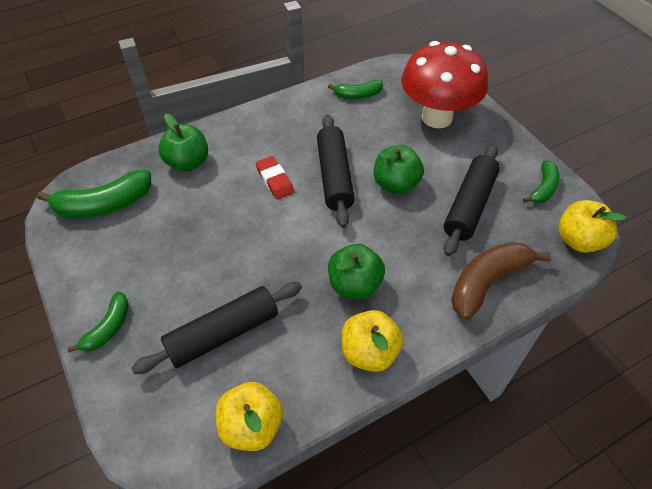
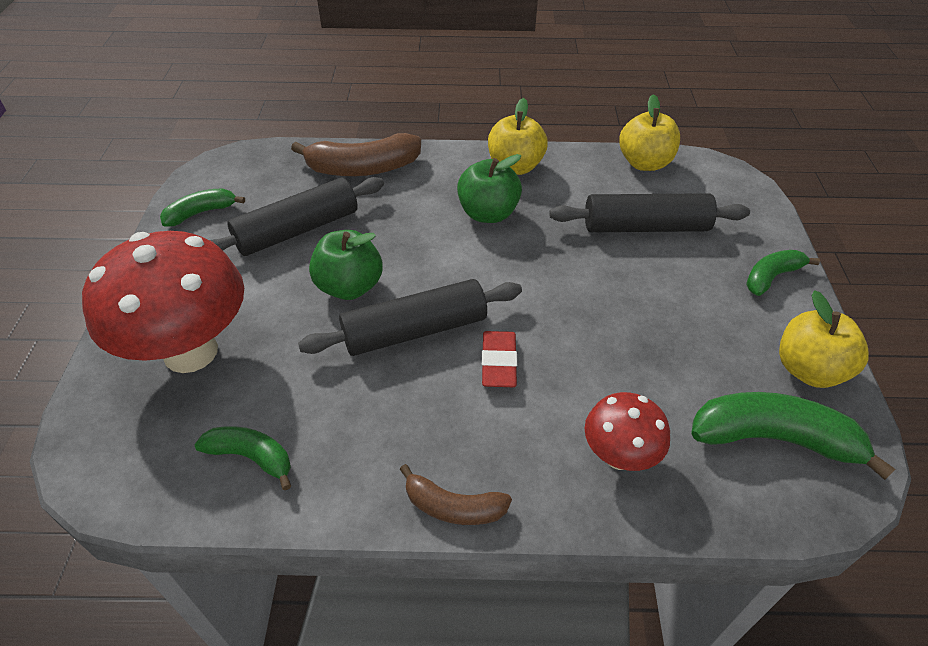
camera: 150 degrees left, 5 degrees down
green apple [158,114,208,172] -> red mushroom [585,392,670,471]
black rolling pin [317,115,355,228] -> black rolling pin turned 45 degrees clockwise [298,279,522,356]
yellow apple [558,200,626,253] -> yellow apple moved to [779,290,869,388]
none -> brown banana [400,464,512,525]

